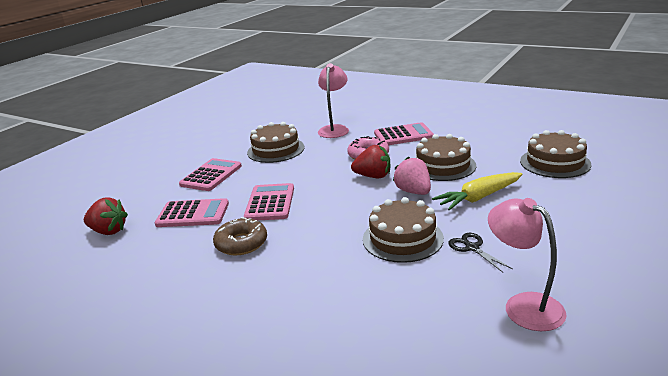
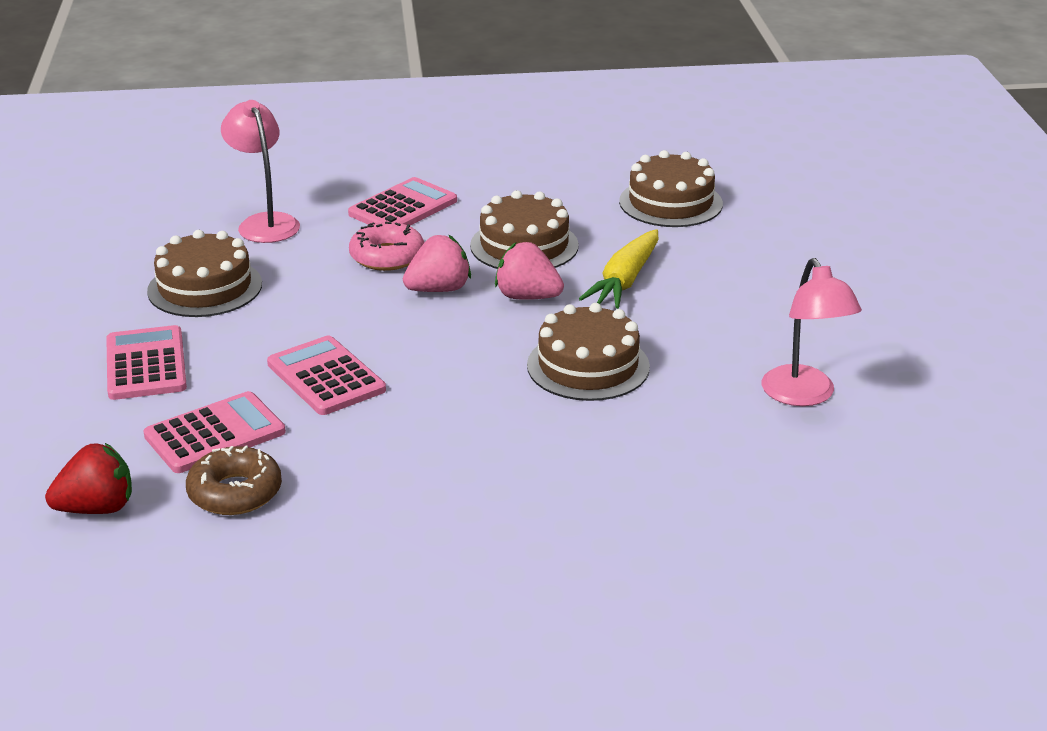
camera: 40 degrees left, 5 degrees up
brown donut [213,217,267,255] -> brown donut moved to [186,445,282,515]
red strawberry [351,145,390,178] -> pink strawberry [403,235,471,292]
black scissors [448,233,513,272] -> none
pink lamp [488,198,567,331] -> pink lamp turned 120 degrees counterclockwise [762,258,862,406]

